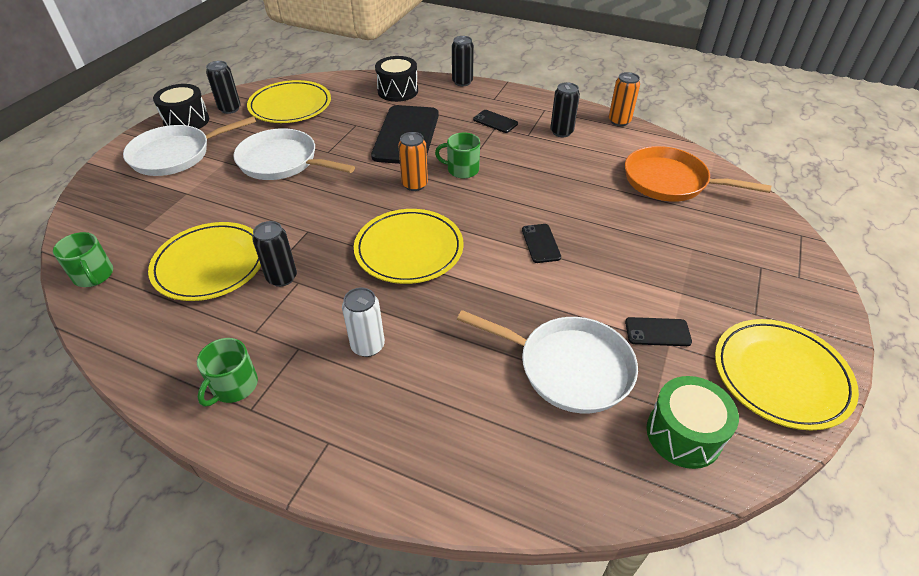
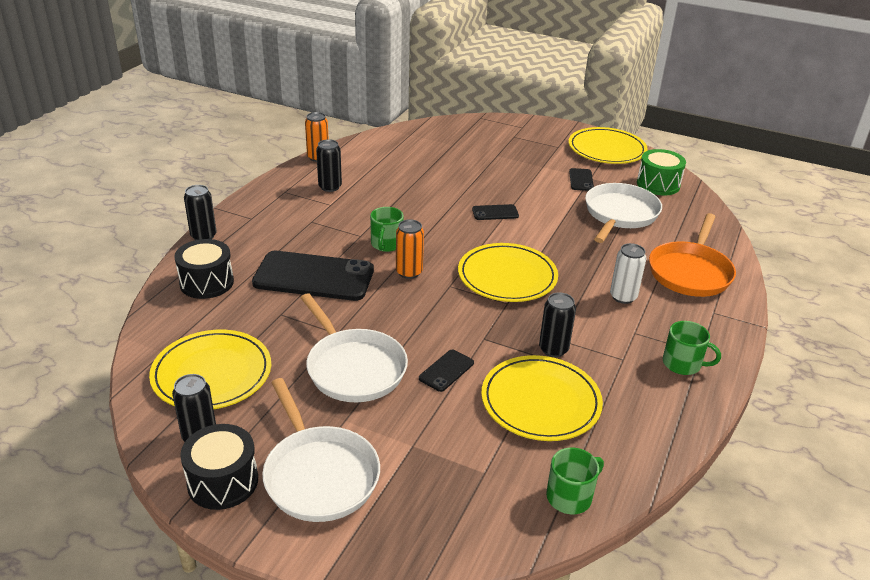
camera: 90 degrees left, 10 degrees down
white pan [233,128,355,180] -> white pan turned 60 degrees counterclockwise [300,293,408,402]
black phone [473,110,518,133] -> black phone moved to [419,349,474,392]
orange pan [625,146,771,202] -> orange pan moved to [649,213,736,297]

